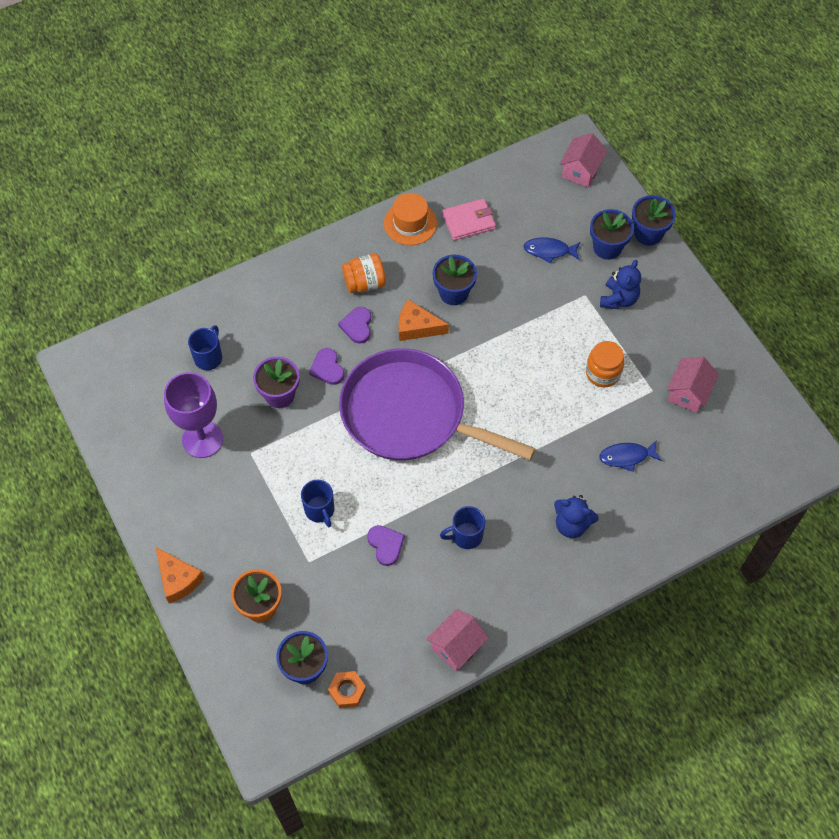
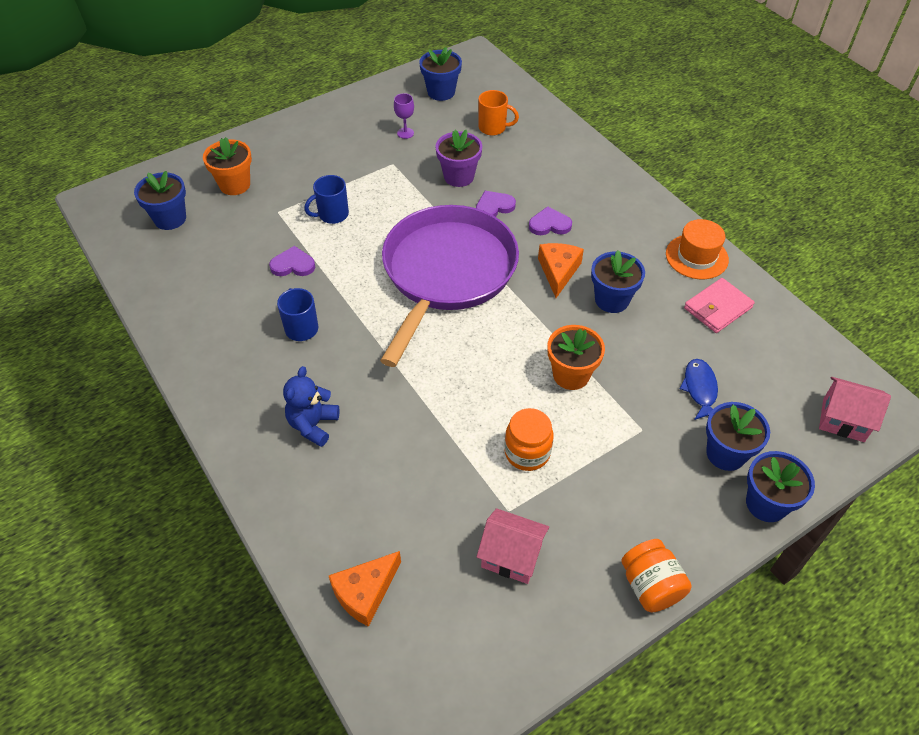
camera: 85 degrees right, 10 degrees down
orange cheese [155,547,204,603] -> orange cheese moved to [329,551,401,627]
purple goblet [164,372,223,458] -> purple goblet [394,93,414,139], size x0.43
blue mug [188,325,222,370] -> orange mug [478,90,519,136]
orange nut [328,671,366,708] -> none
orange jar [342,253,386,293] -> orange jar moved to [621,539,692,612]
purple heart [367,525,405,566] -> purple heart turned 150 degrees counterclockwise [269,246,315,276]
pink house [426,609,489,671] -> none
pink wallet [442,198,496,240] -> pink wallet turned 75 degrees clockwise [684,278,755,333]
blue fish [599,440,662,471] -> none
blue teddy bear [600,260,641,309] -> none
none -> blue flower pot [419,47,462,101]
none -> orange flower pot [548,325,605,390]

